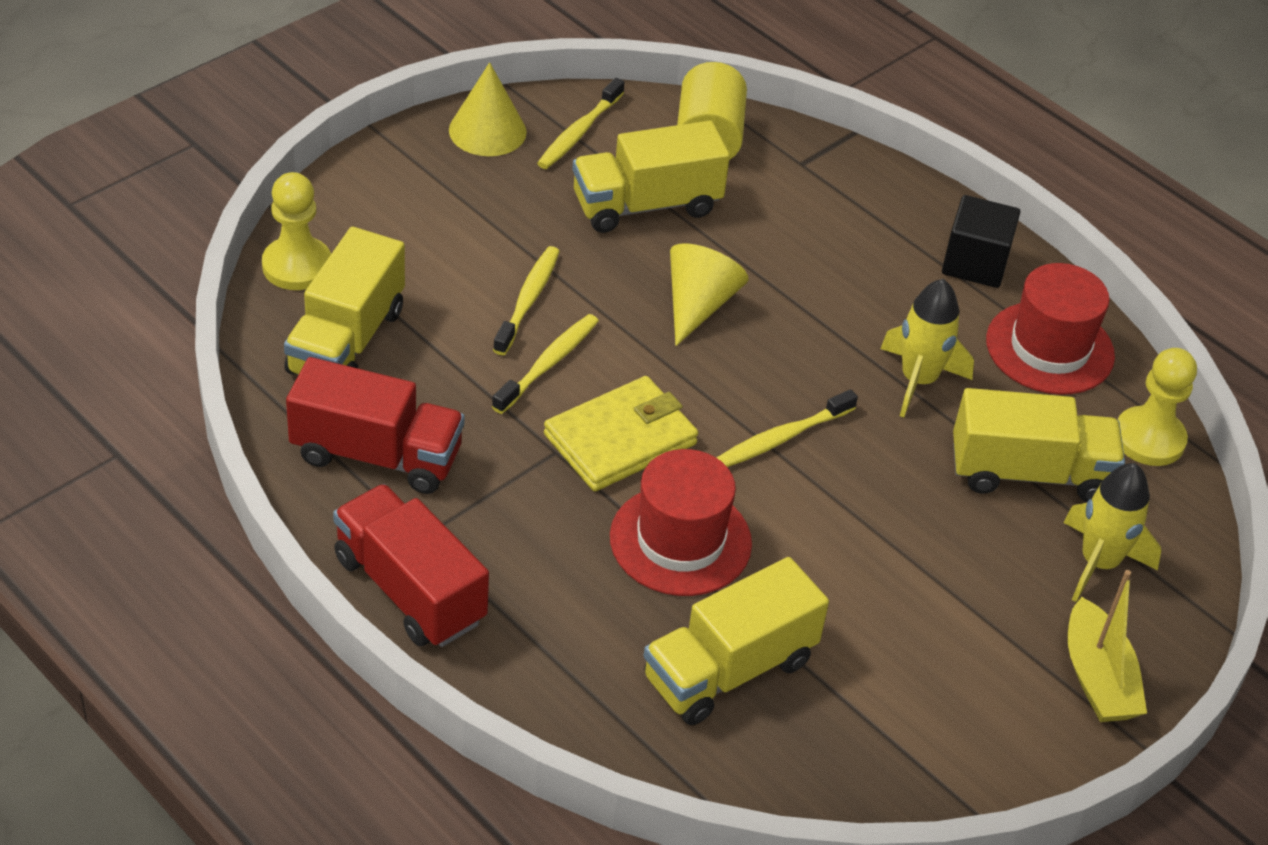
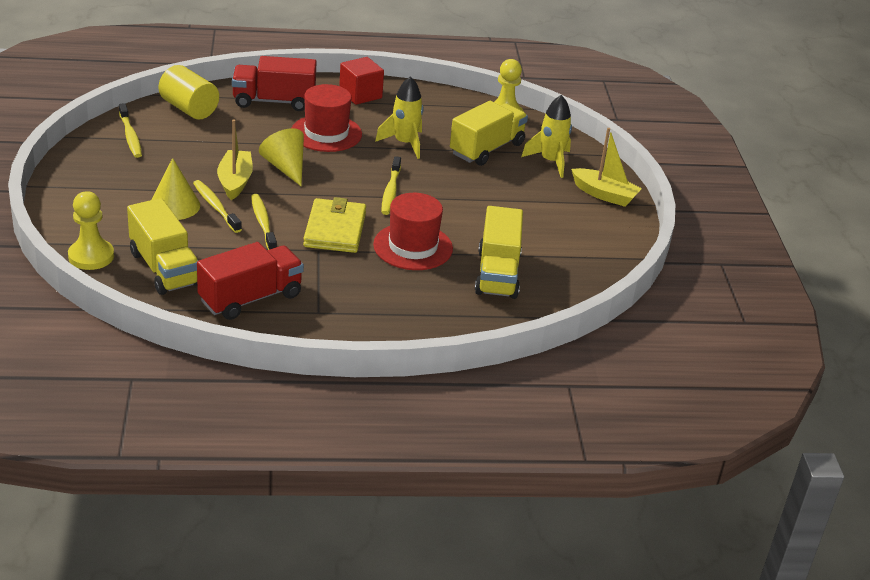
camera: 50 degrees left, 10 degrees down
red truck [333,484,489,647] -> red truck moved to [232,56,317,111]
yellow cone [449,62,527,156] -> yellow cone moved to [151,158,200,220]
yellow truck [572,120,730,233] -> none
black cube [942,195,1020,288] -> red cube [339,57,384,105]
red hat [986,263,1115,395] -> red hat moved to [292,84,362,152]
none -> yellow boat [217,119,253,200]

